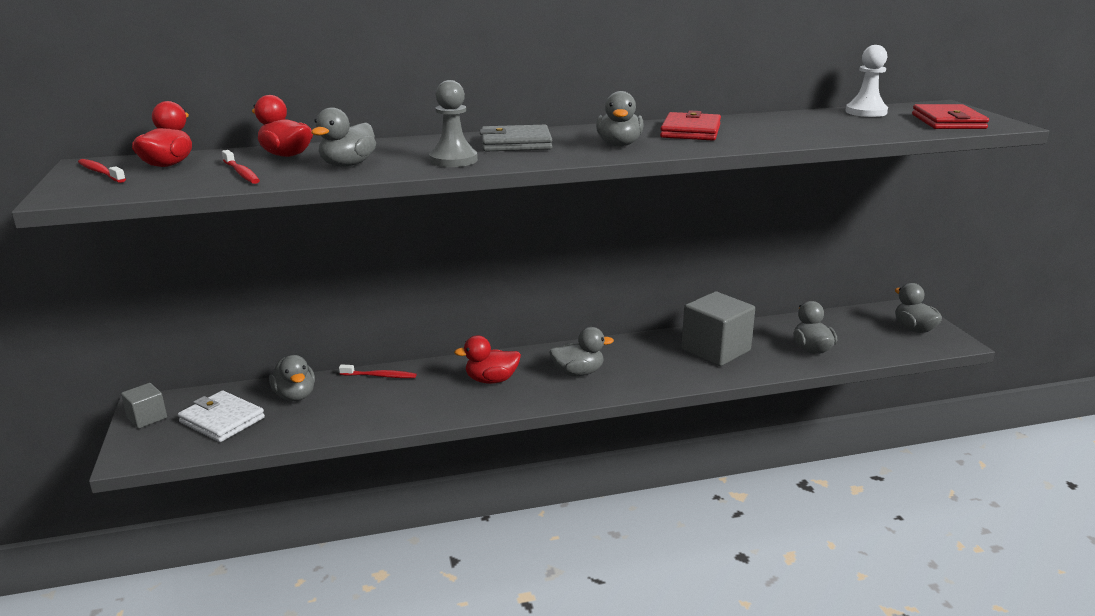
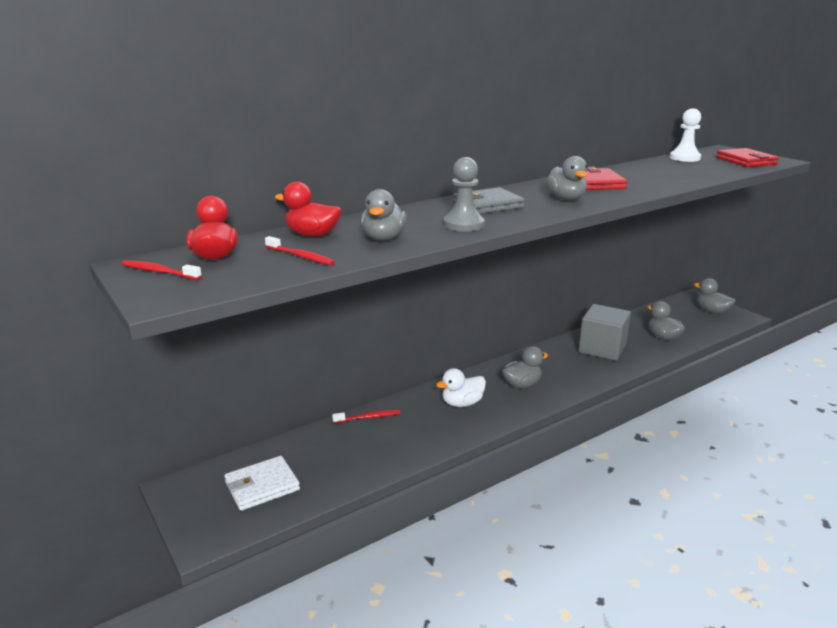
camera: 20 degrees left, 0 degrees up
grey cube [121,383,167,429] -> none
white wallet [178,390,265,442] -> white wallet turned 45 degrees counterclockwise [224,456,300,511]
grey duck [269,355,315,401] -> none
red duck [454,336,521,384] -> white duck [436,368,486,407]

